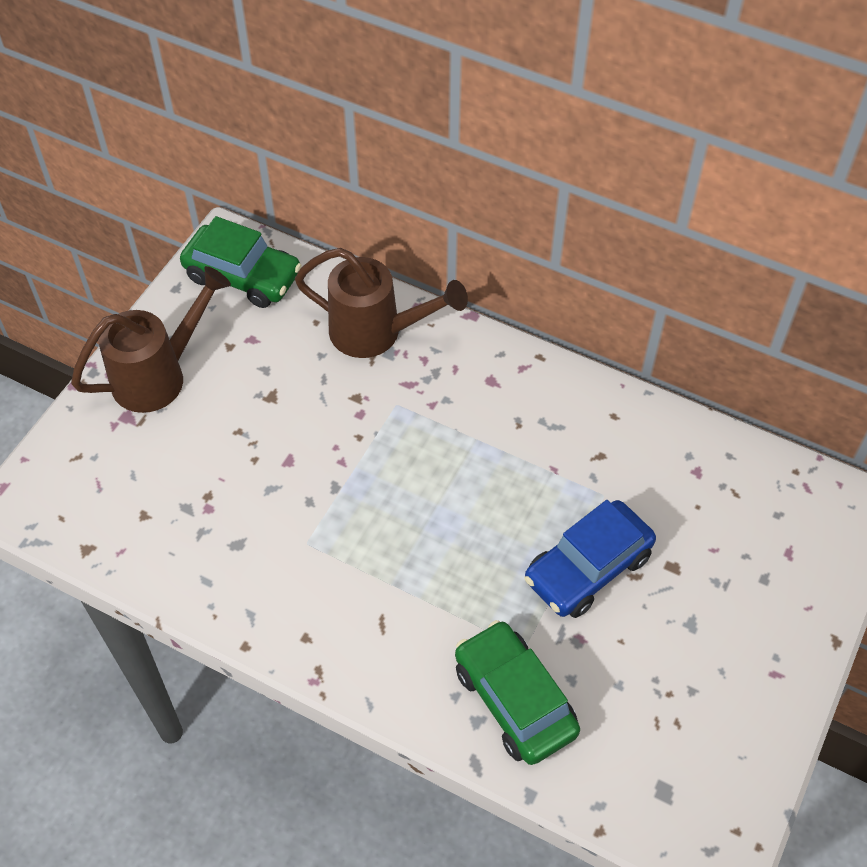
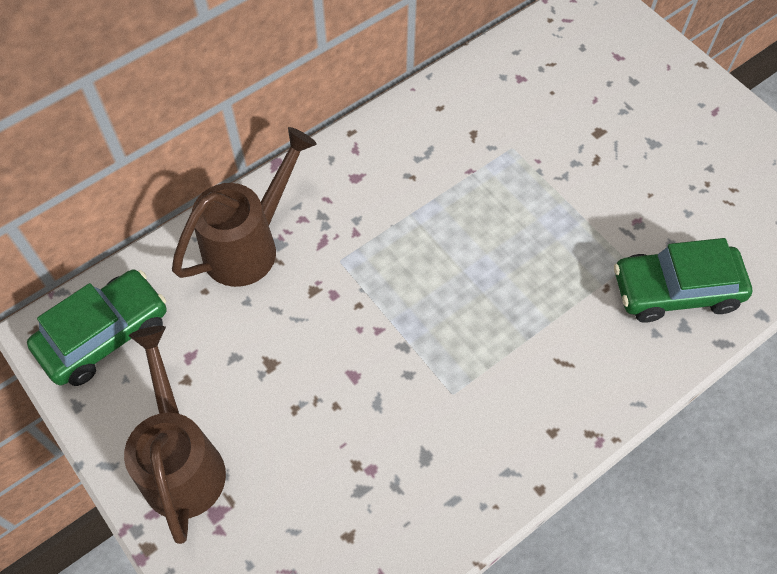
camera: 65 degrees left, 5 degrees up
blue car [525,500,656,618] -> none

